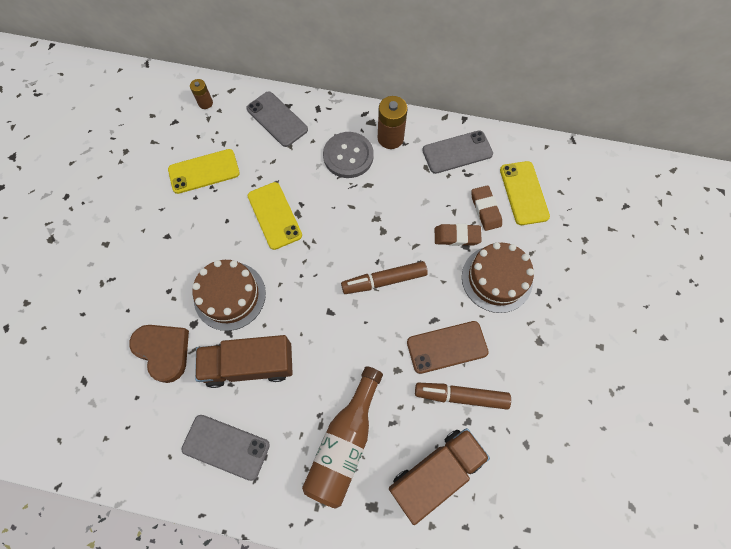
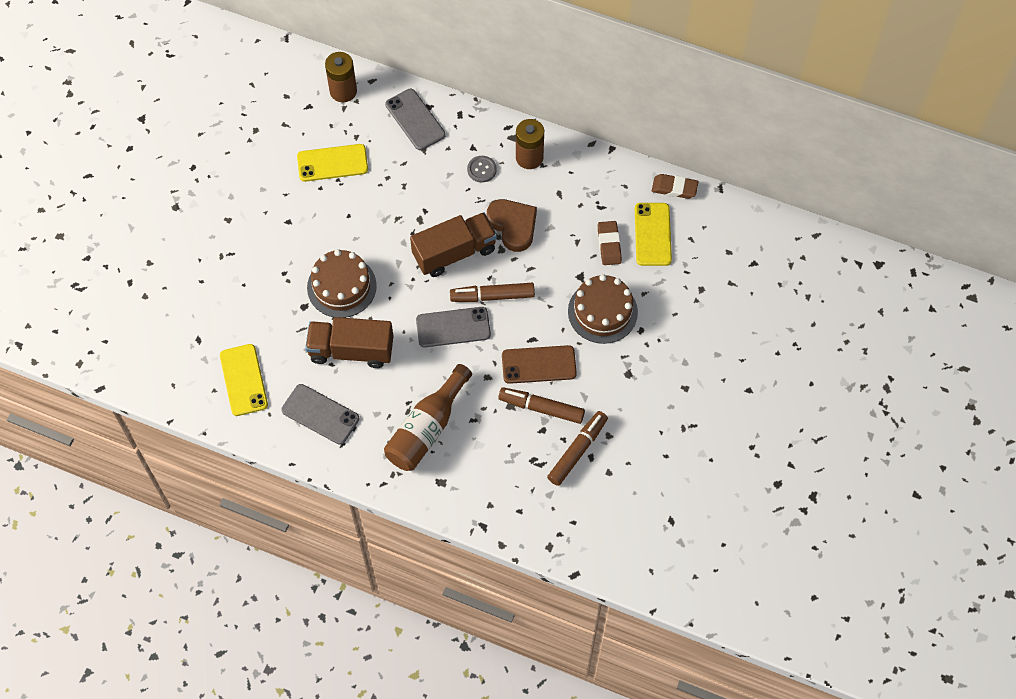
camera: 10 degrees right, 5 degrees down
brown heart [129,325,189,383] -> brown heart moved to [487,199,537,252]
brown battery [190,79,213,109] -> brown battery [325,52,357,102], size x1.74
yellow phone [248,182,302,250] -> yellow phone moved to [220,344,268,416]
grey button [323,132,374,178] -> grey button [467,156,497,183], size x0.56
brown truck [389,428,490,525] -> brown truck moved to [410,212,497,277]
grey phone [422,130,493,174] -> grey phone moved to [416,307,491,347]
brown eraser [435,224,482,246] -> brown eraser moved to [652,174,698,199]
none -> brown marker [547,411,608,486]

